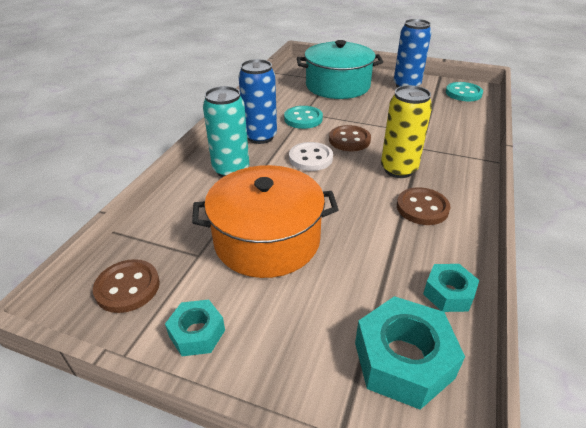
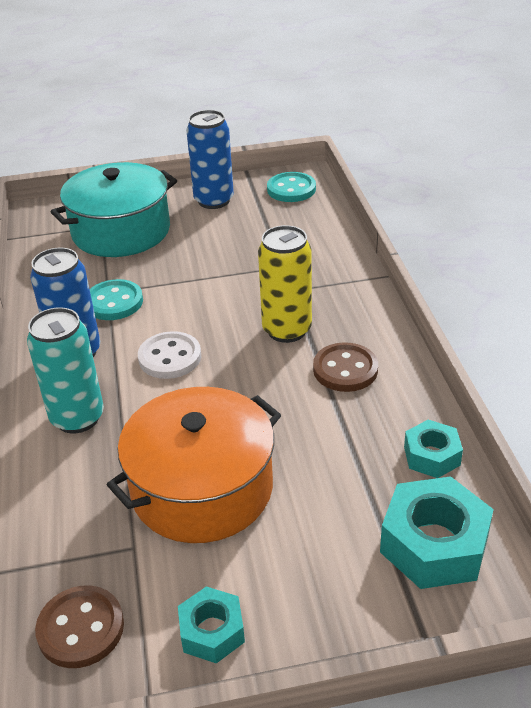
camera: 30 degrees left, 0 degrees up
brown button [329,125,371,151] -> none

